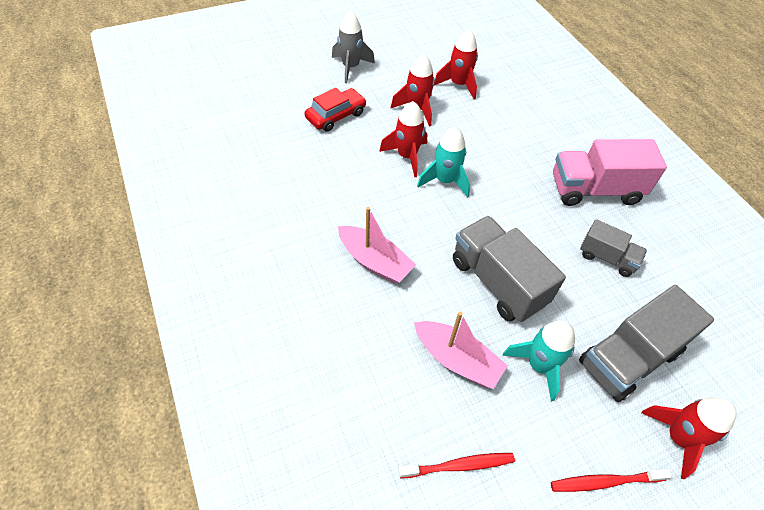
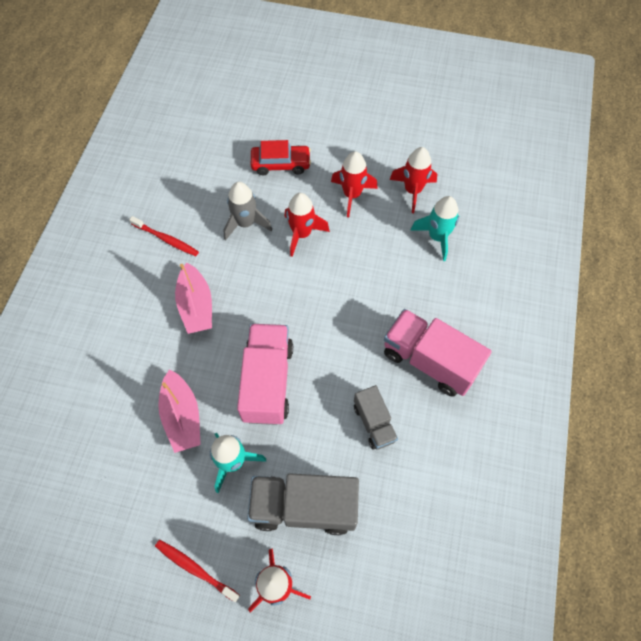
camera: 40 degrees right, 10 degrees up
grey rocket [332,11,375,83] -> grey rocket moved to [223,182,272,241]
red toothbrush [398,453,515,478] -> red toothbrush moved to [129,216,199,256]
turquoise rocket [417,126,470,197] -> turquoise rocket moved to [411,196,459,261]
grey truck [453,216,566,322] -> pink truck [237,324,293,425]

